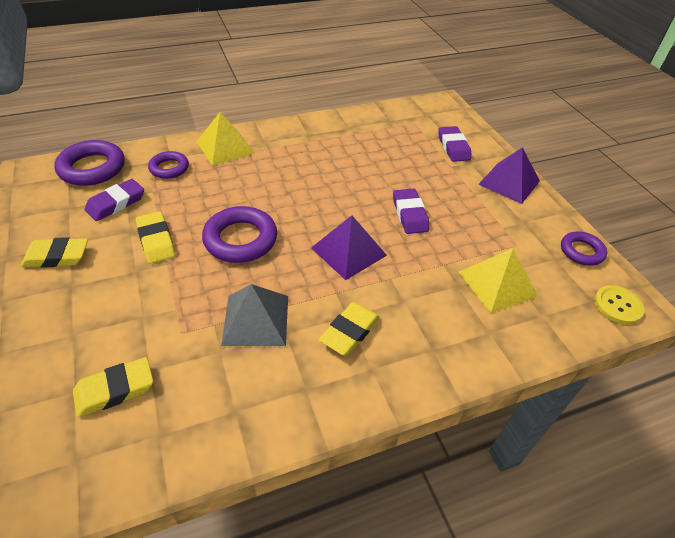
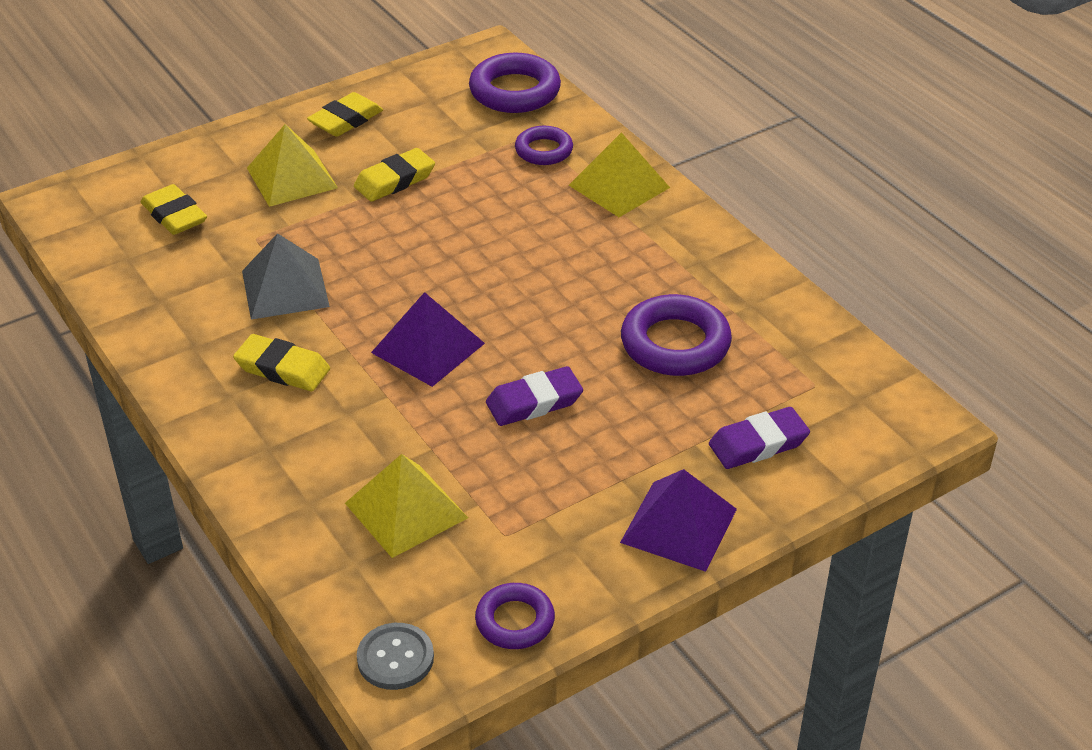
camera: 80 degrees right, 5 degrees down
yellow eraser [21,237,88,268] -> yellow eraser turned 60 degrees clockwise [307,92,383,137]
purple eraser [85,179,144,221] -> none
purple ring [202,206,277,263] -> purple ring moved to [621,294,732,376]
yellow button [594,285,644,325] -> grey button [357,623,434,690]
none -> yellow pyramid [247,124,338,207]

